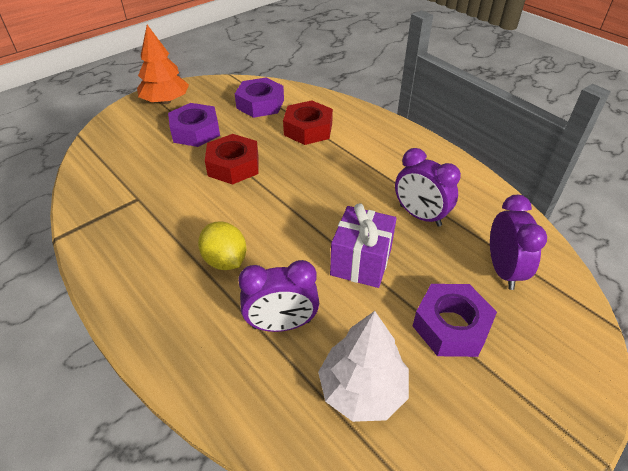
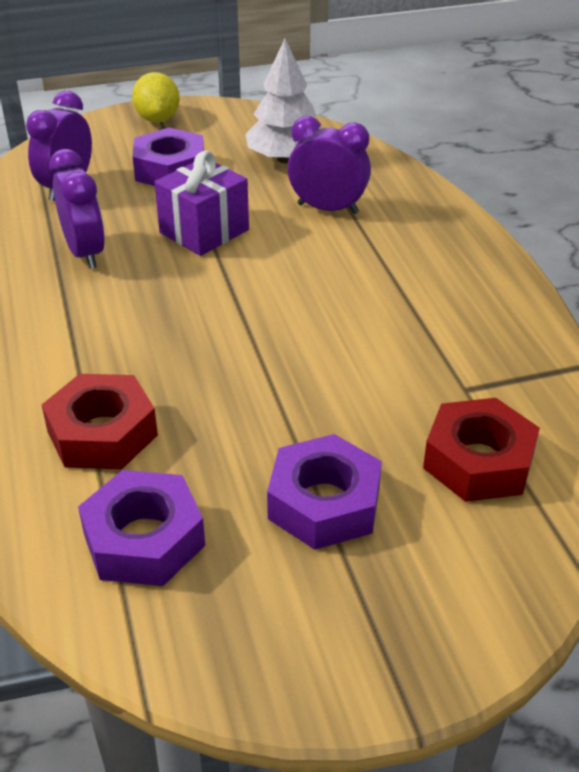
camera: 155 degrees left, 5 degrees down
orange tree [137,25,189,104] -> none
yellow lemon [198,221,247,270] -> yellow lemon moved to [132,72,180,123]
red nut [205,134,259,185] -> red nut moved to [423,398,540,502]

